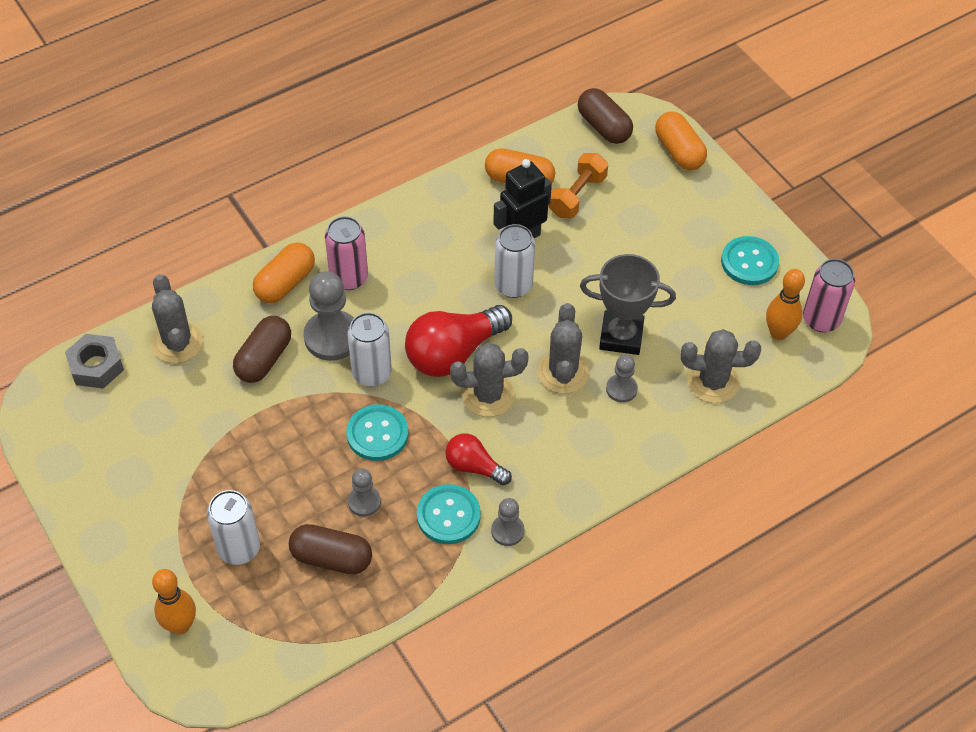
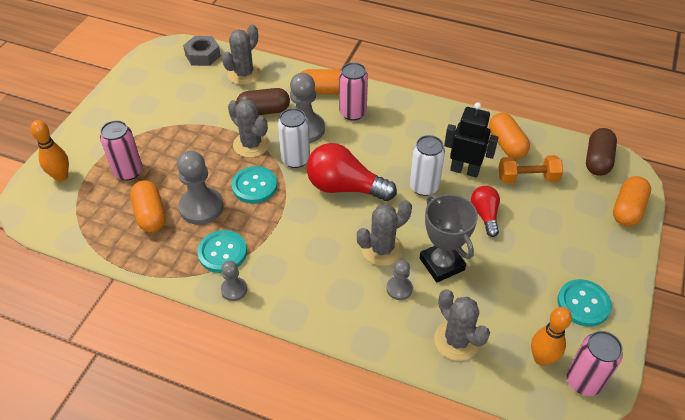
camera: 55 degrees right, 5 degrees down
white can [207,490,260,565] -> pink can [100,120,143,181]
brown capsule [289,524,372,574] -> orange capsule [130,180,166,232]
grey pawn [348,469,381,517] -> grey pawn [177,151,224,225], size x1.84
red light bulb [445,433,512,485] -> red light bulb moved to [471,186,500,237]
grey cactus [450,343,529,417] -> grey cactus moved to [228,99,270,158]

